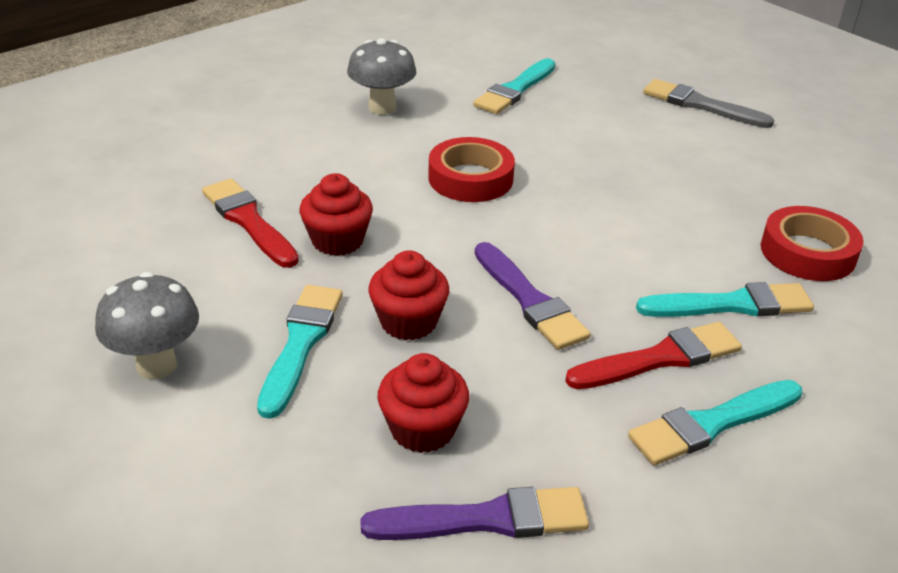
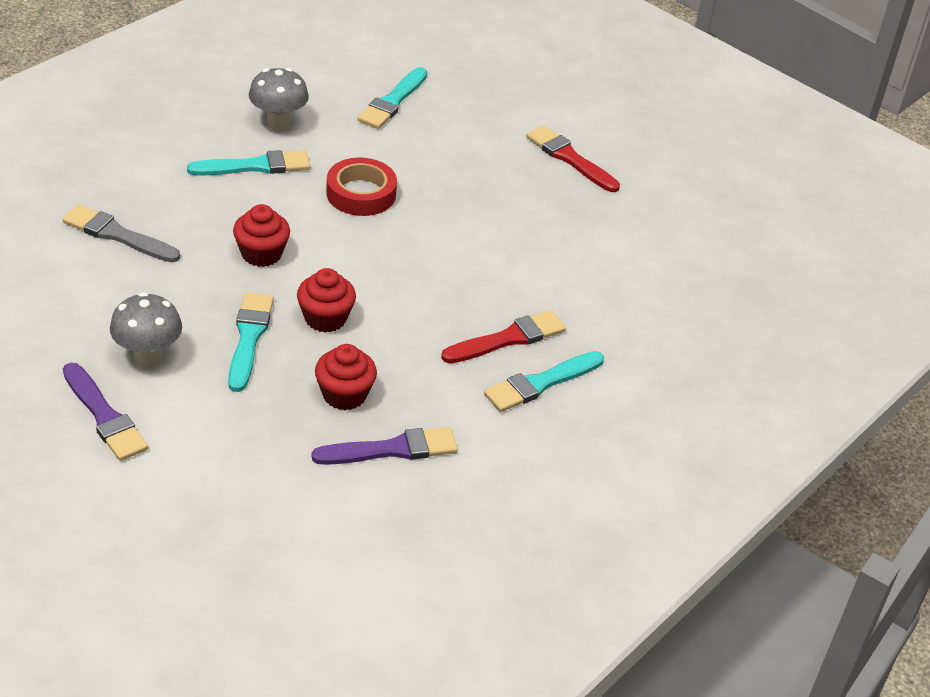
camera: 10 degrees left, 5 degrees up
red brush [202,178,299,268] -> red brush moved to [526,125,620,192]
purple brush [475,242,590,350] -> purple brush moved to [63,363,148,461]
turquoise brush [636,282,814,317] -> turquoise brush moved to [187,150,310,176]
grey brush [643,79,774,128] -> grey brush moved to [63,204,180,262]
red tape [761,206,864,281] -> none

